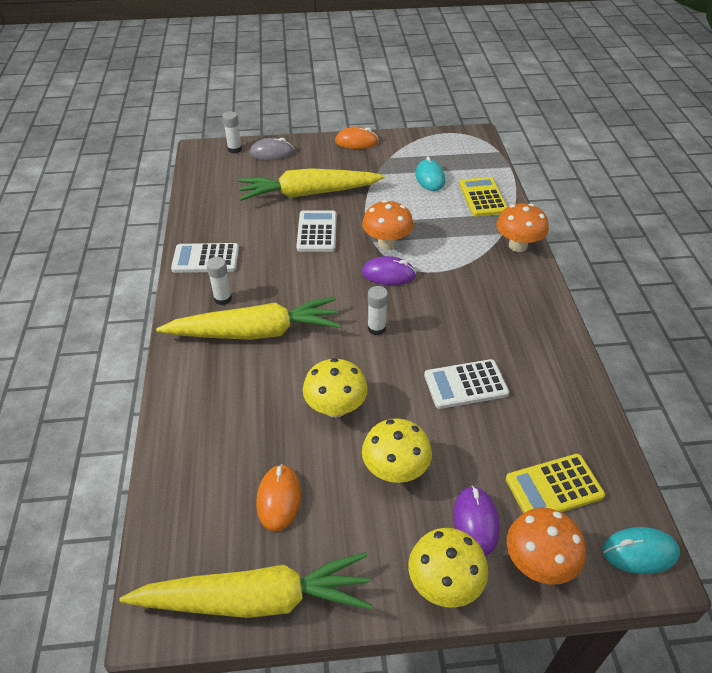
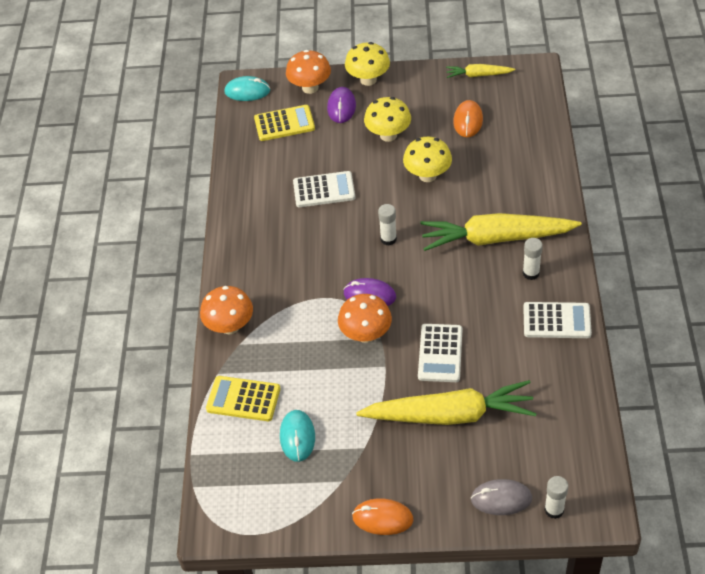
camera: 170 degrees left, 5 degrees up
yellow carrot [119,552,372,618] -> yellow carrot [446,64,515,78], size x0.49
yellow calculator [459,177,507,217] -> yellow calculator turned 105 degrees clockwise [206,376,281,421]

